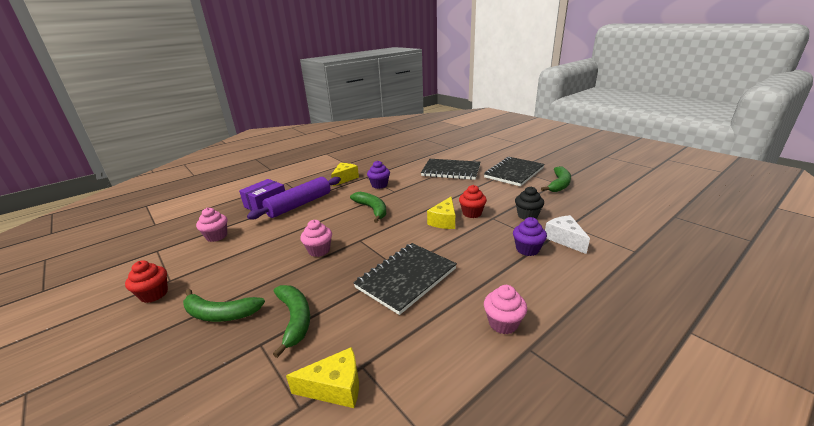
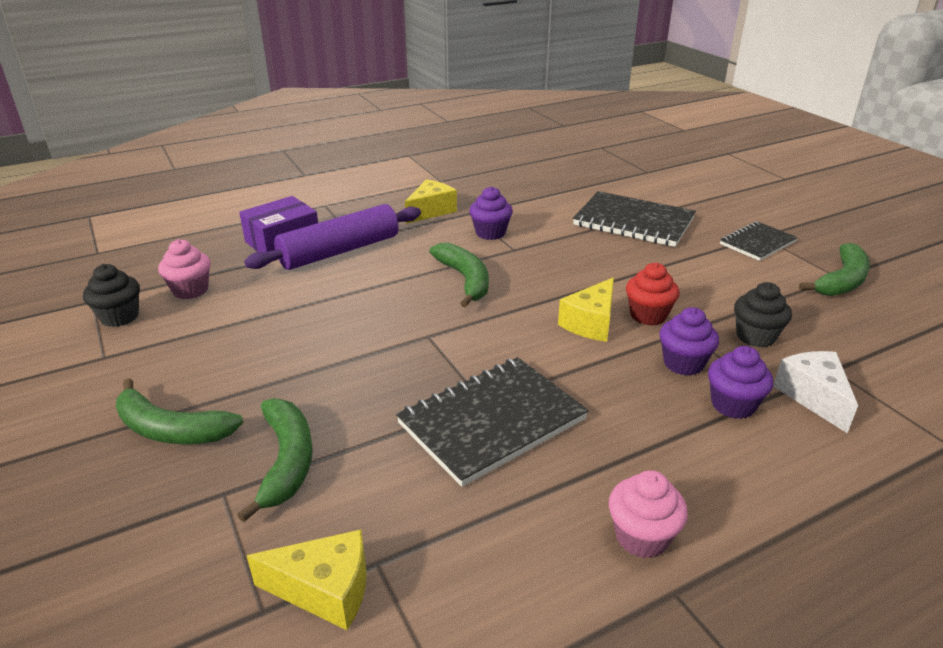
camera: 10 degrees right, 5 degrees up
red cupcake [125,260,168,303] -> none
pink cupcake [300,220,332,257] -> none
black notebook [484,157,545,186] -> black notebook [720,222,798,261], size x0.60
none -> black cupcake [83,264,140,327]
none -> purple cupcake [659,307,719,376]

